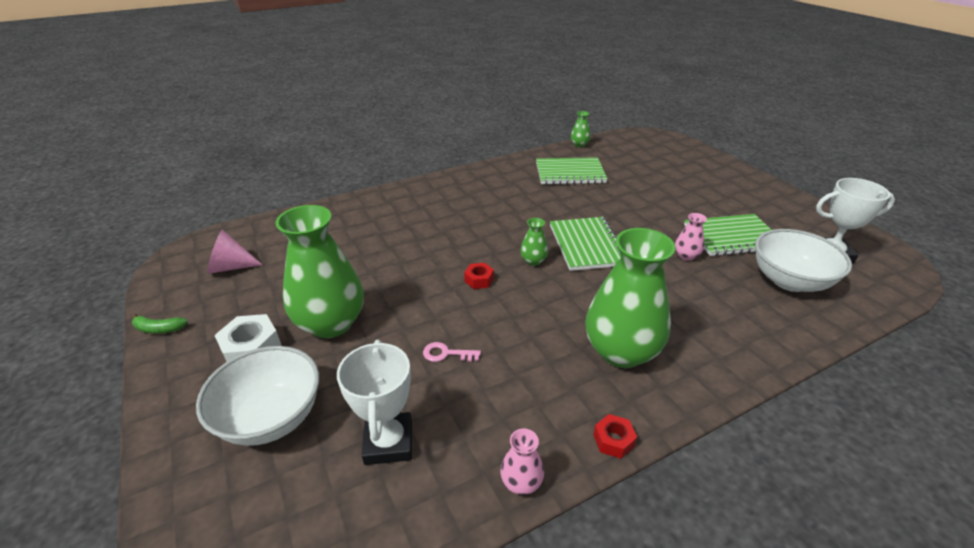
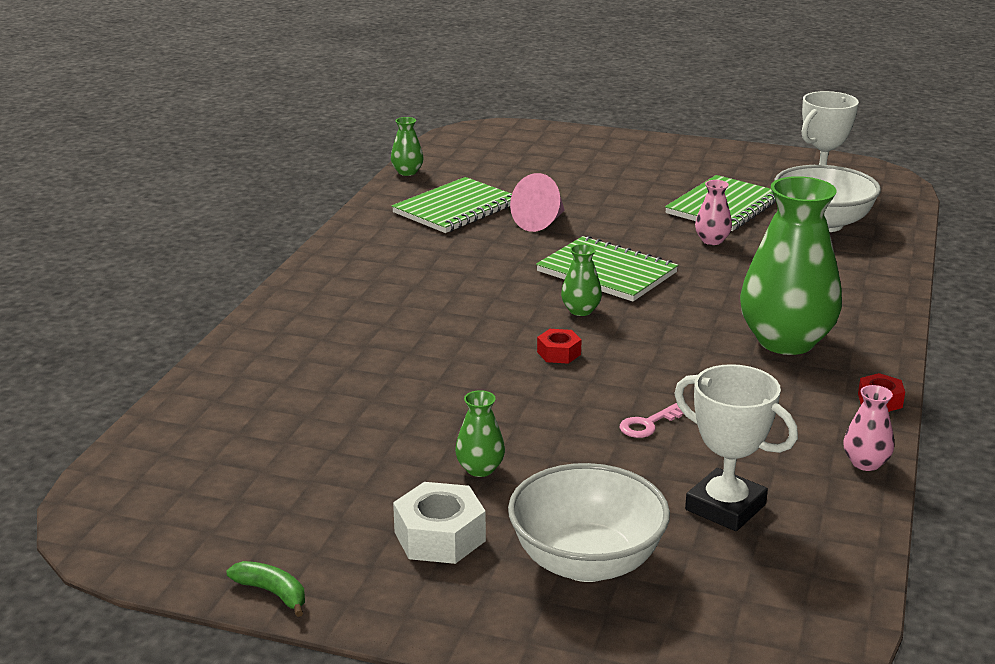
camera: 45 degrees left, 10 degrees down
green banana [132,313,188,334] -> green banana turned 105 degrees counterclockwise [227,561,305,617]
pink cone [207,230,263,274] -> pink cone moved to [510,173,565,232]
green vase [275,205,364,338] -> green vase [455,390,505,477], size x0.43

